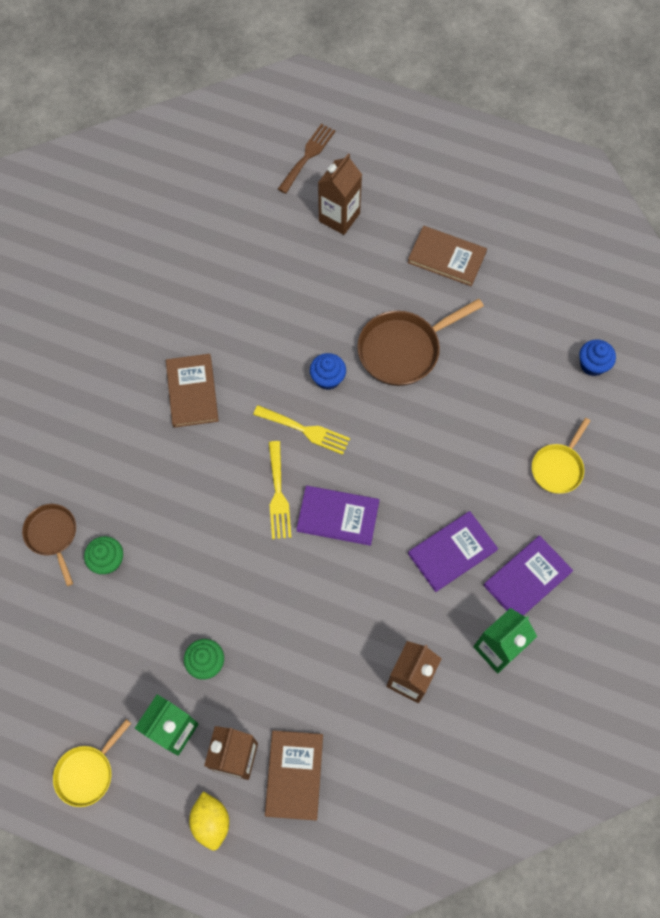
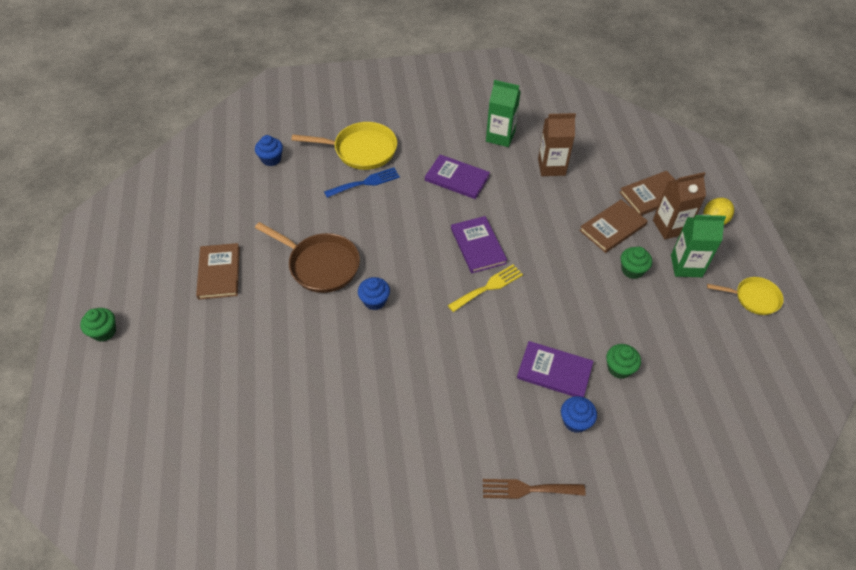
camera: 120 degrees left, 15 degrees down
brown pan [22,504,76,586] -> none
brown book [166,354,219,428] -> brown book moved to [579,200,648,253]
yellow fork [253,405,350,455] -> none
brown fork [278,124,336,194] -> brown fork moved to [483,479,585,499]
brown carton [318,154,362,235] -> none
purple book [483,536,573,616] -> purple book moved to [517,341,594,397]
yellow pan [532,418,590,494] -> yellow pan [291,122,397,170], size x1.63
none -> green cupcake [80,308,116,342]
none -> blue fork [324,168,400,198]
none -> blue cupcake [561,396,597,433]

